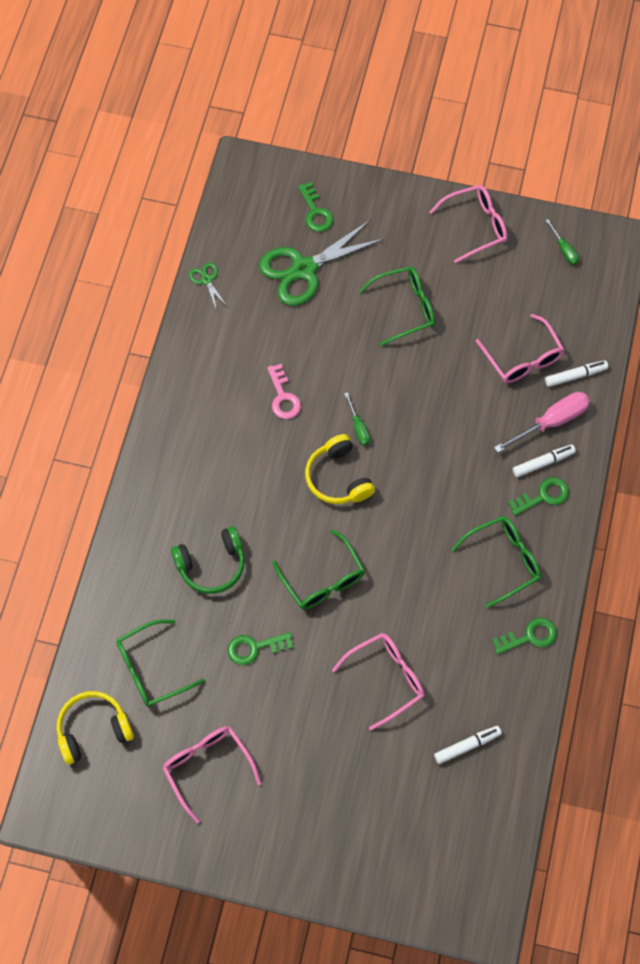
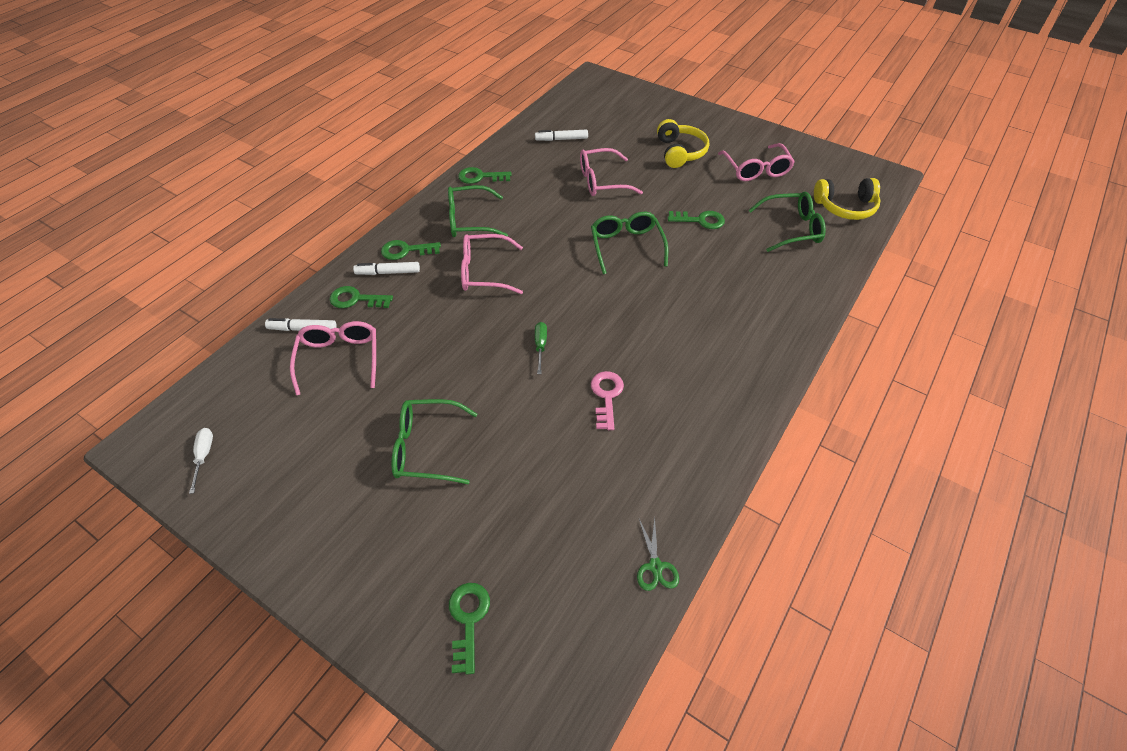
camera: 160 degrees left, 15 degrees down
green headphones [171,526,245,594] -> none
green scissors [259,219,386,306] -> none
yellow headphones [305,434,375,504] -> yellow headphones moved to [657,119,709,168]
pink glasses [430,185,507,263] -> pink glasses moved to [461,234,523,294]
pink screwdriver [494,392,590,453] -> green key [330,286,393,308]
green screwdriver [545,219,579,265] -> white screwdriver [189,428,213,494]

